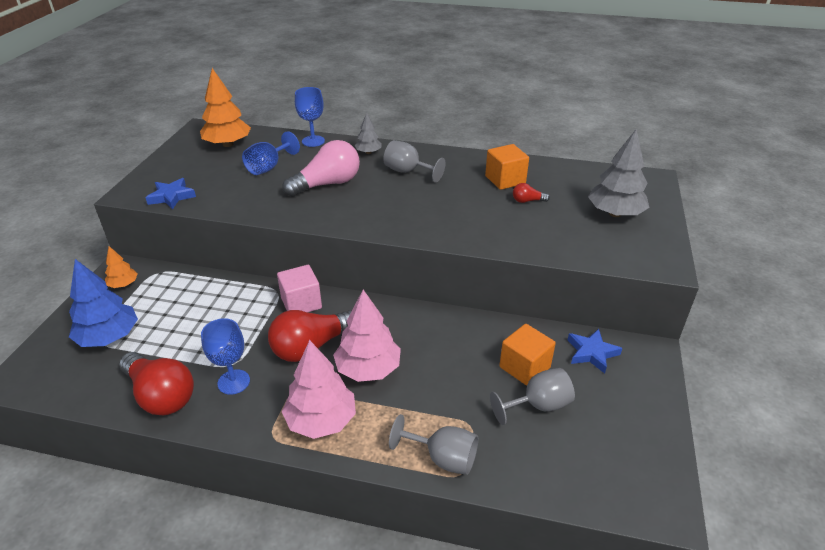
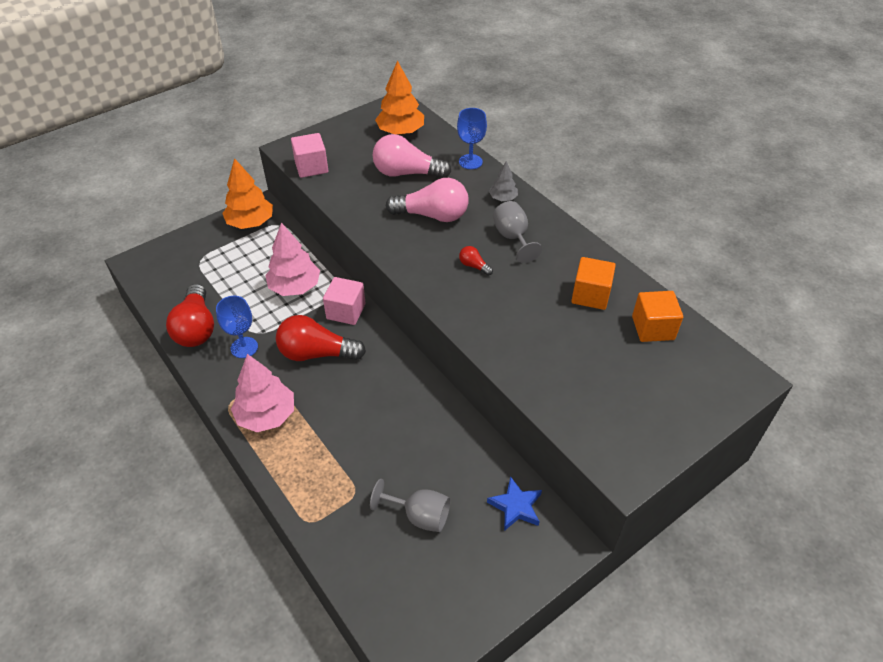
camera: 40 degrees right, 10 degrees up
blue tree [69,259,138,347] -> none
orange tree [105,246,138,288] -> orange tree [222,158,273,229], size x1.86
blue star [145,178,196,210] -> pink cube [291,133,328,178]
blue goblet [242,131,300,175] -> pink light bulb [372,134,451,178]
pink tree [333,290,401,382] -> pink tree moved to [265,223,320,296]
grey goblet [389,414,478,475] -> none
orange cube [499,324,556,386] -> orange cube moved to [632,291,683,342]
red light bulb [513,183,550,203] -> red light bulb moved to [459,246,493,276]
grey tree [588,129,650,217] -> none

